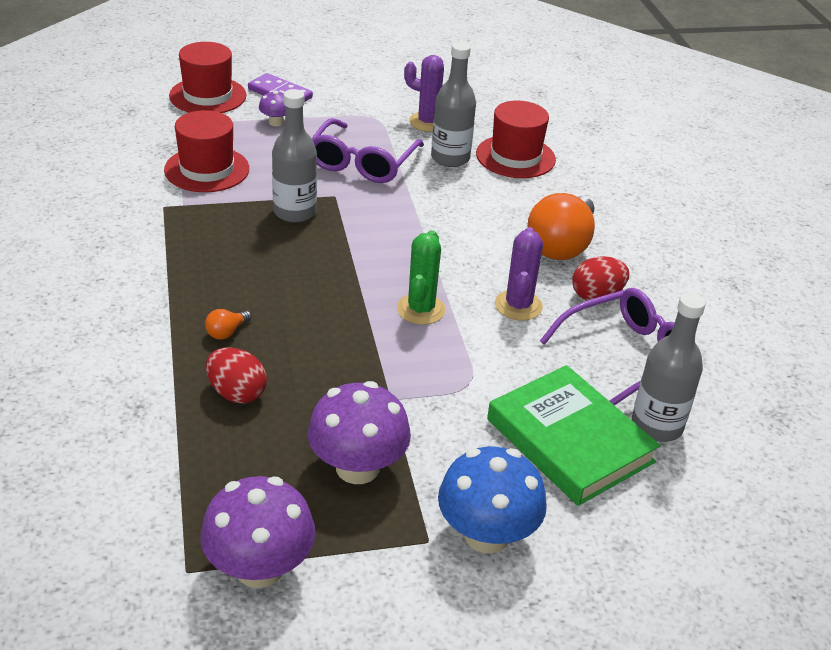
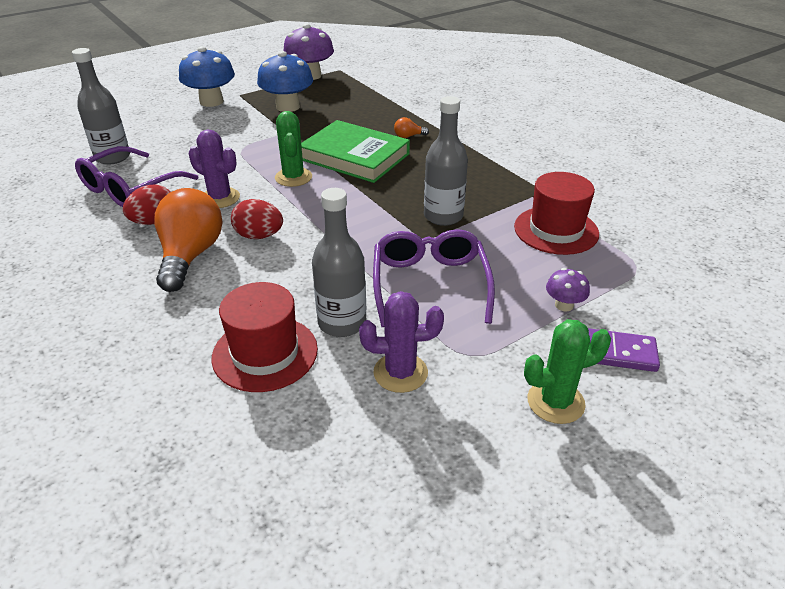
camera: 160 degrees right, 0 degrees up
red hat [169,42,247,113] -> none
orange light bulb [205,309,252,340] -> orange light bulb turned 120 degrees counterclockwise [394,117,429,138]
red egg [206,347,267,404] -> red egg moved to [231,199,283,239]
purple mushroom [307,381,411,484] -> blue mushroom [257,51,313,112]
green book [487,365,661,506] -> green book moved to [301,120,410,183]
purple cactus [495,227,543,321] -> purple cactus turned 45 degrees counterclockwise [188,130,240,208]
none -> green cactus [524,319,611,424]

